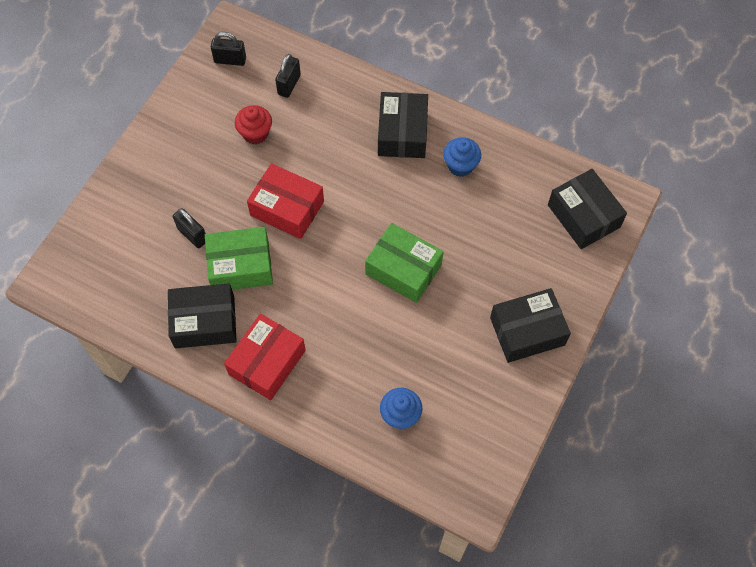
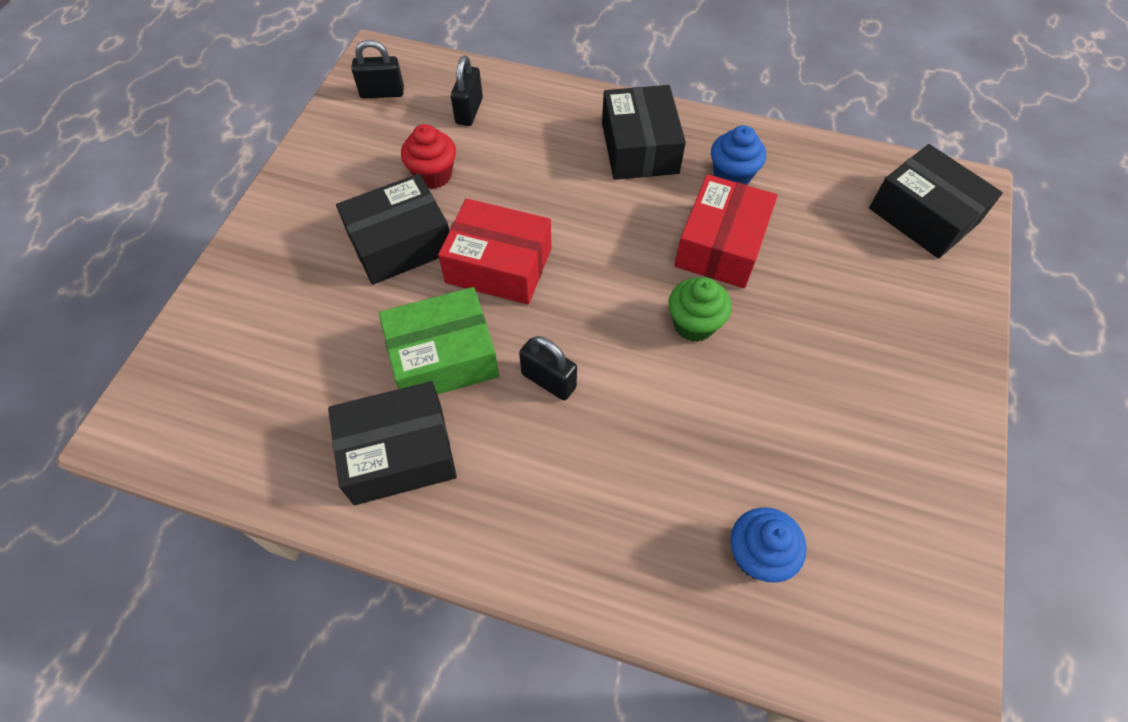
camera: 10 degrees left, 5 degrees down
black padlock [173,208,206,248] -> black padlock moved to [519,336,577,401]
red box [224,314,306,400] -> red box moved to [674,174,778,288]
green box [365,223,444,303] -> green cupcake [669,277,732,342]
black box [490,288,571,363] -> black box moved to [336,173,449,285]

